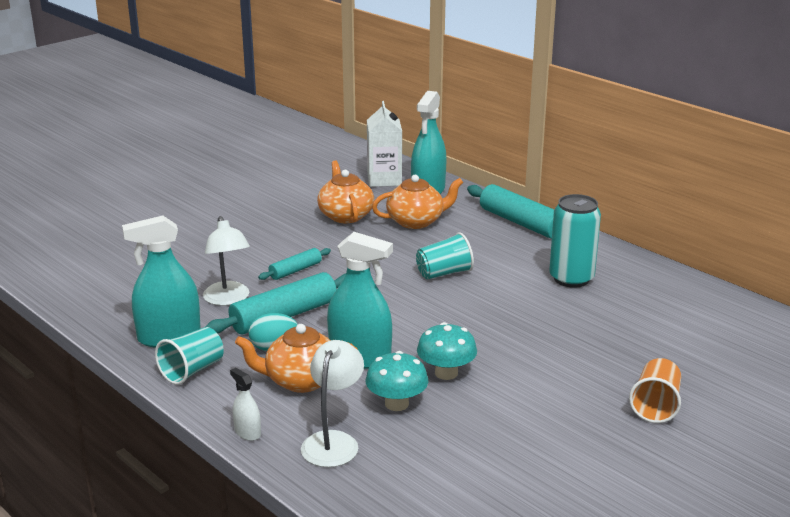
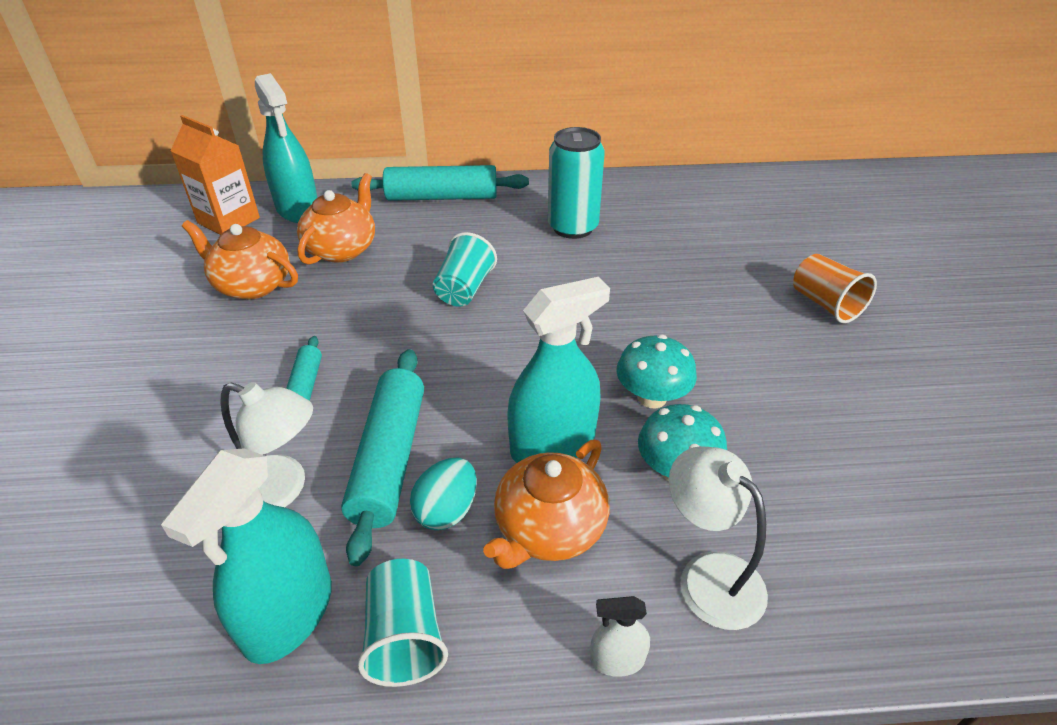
camera: 50 degrees left, 15 degrees up
white carton [367,101,402,187] -> orange carton [170,115,260,235]

